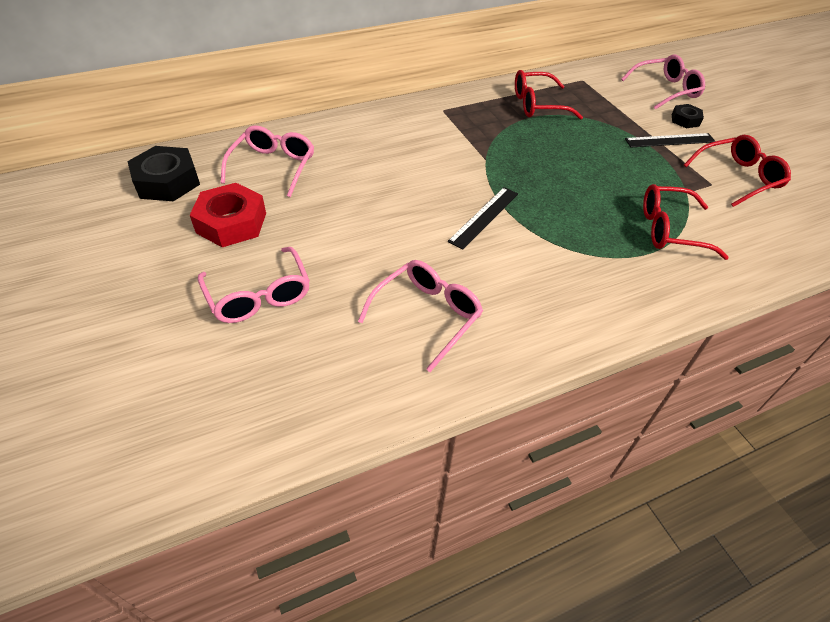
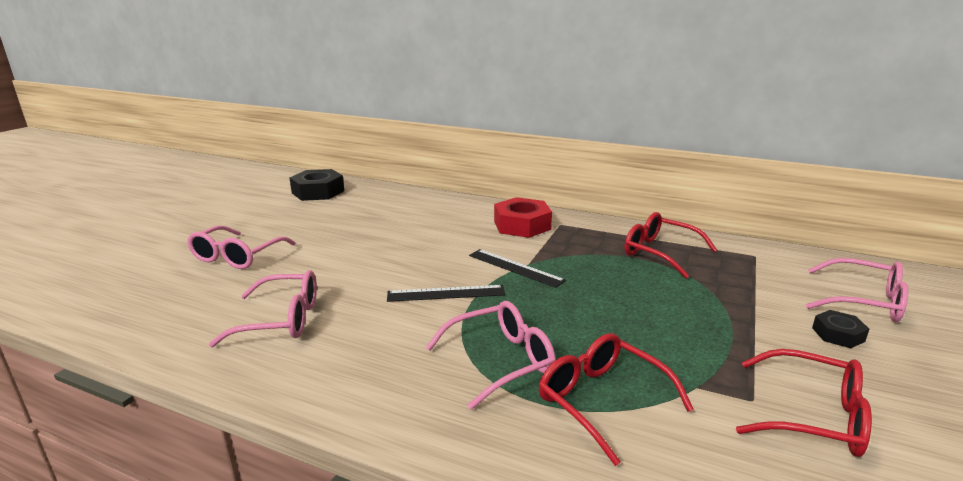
camera: 50 degrees right, 25 degrees down
red nut [190,183,266,247] -> red nut moved to [494,197,552,238]
pink glasses [221,126,314,197] -> pink glasses moved to [426,301,556,410]
black ruler [625,133,715,147] -> black ruler moved to [469,249,566,288]

